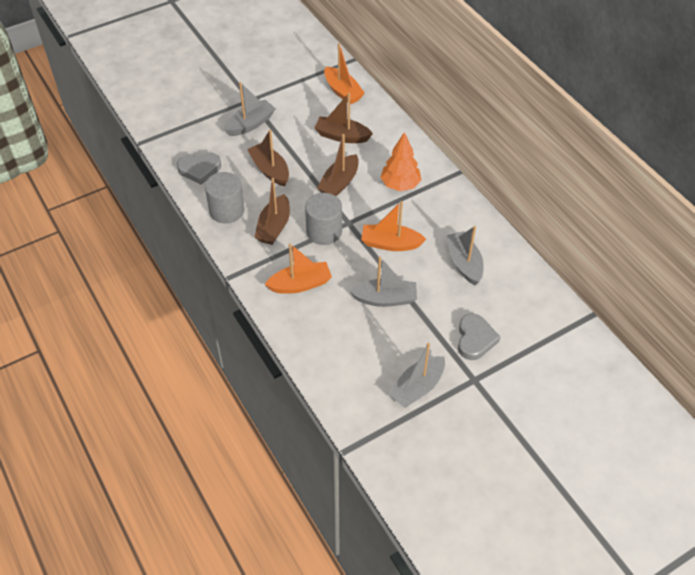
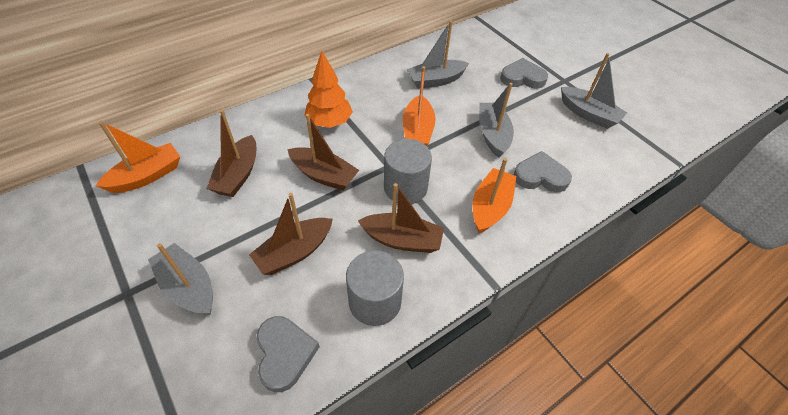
camera: 95 degrees left, 0 degrees up
orange boat [265,243,332,294] -> orange boat turned 45 degrees clockwise [472,158,516,233]
none -> grey heart [514,151,572,192]

